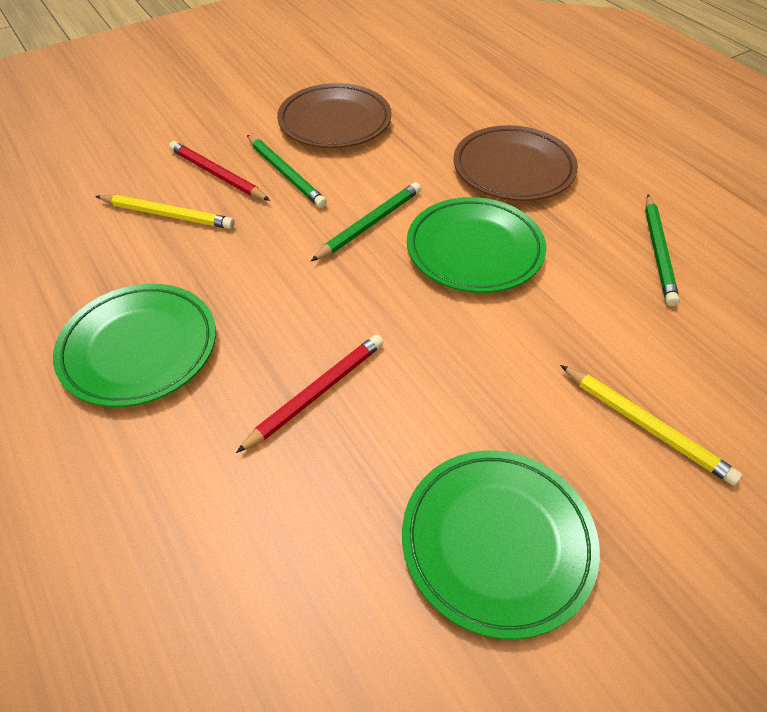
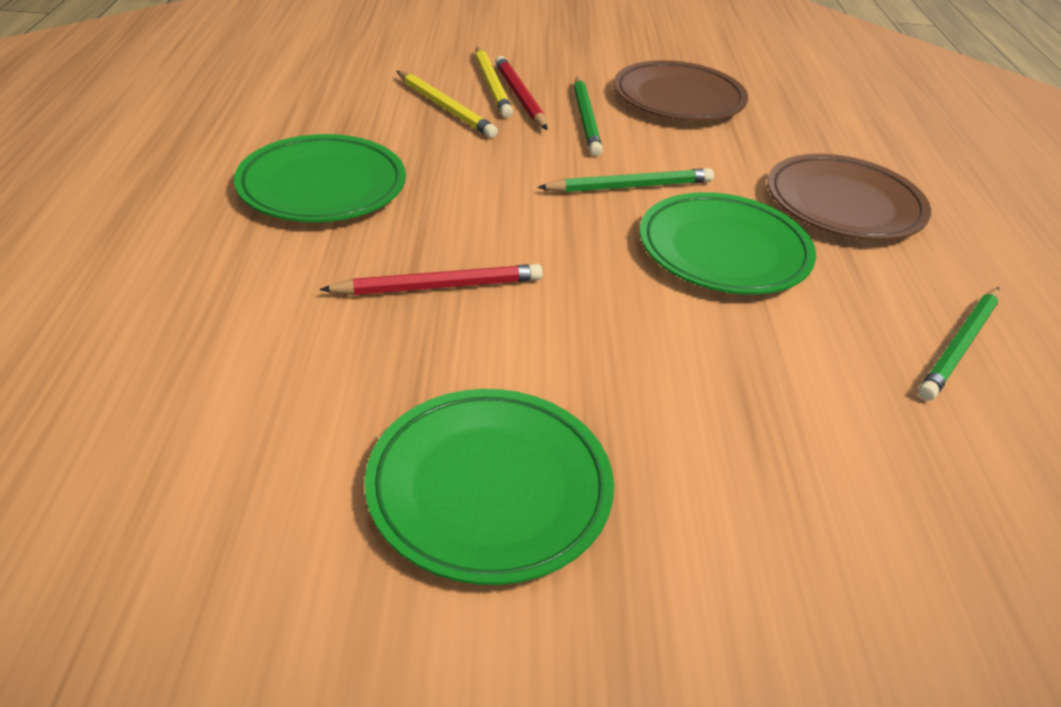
camera: 30 degrees right, 10 degrees down
yellow pencil [560,365,742,485] -> yellow pencil moved to [476,47,513,118]

